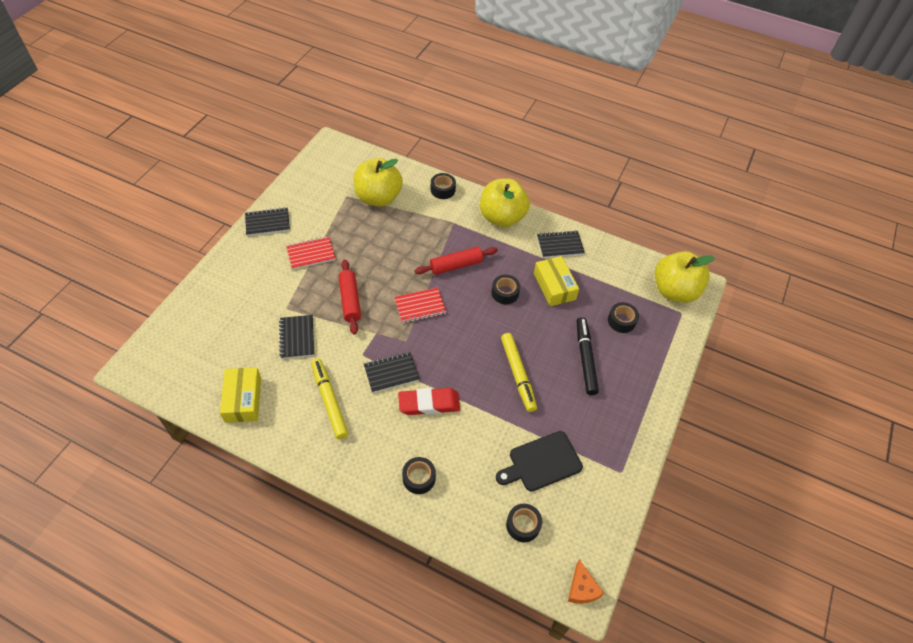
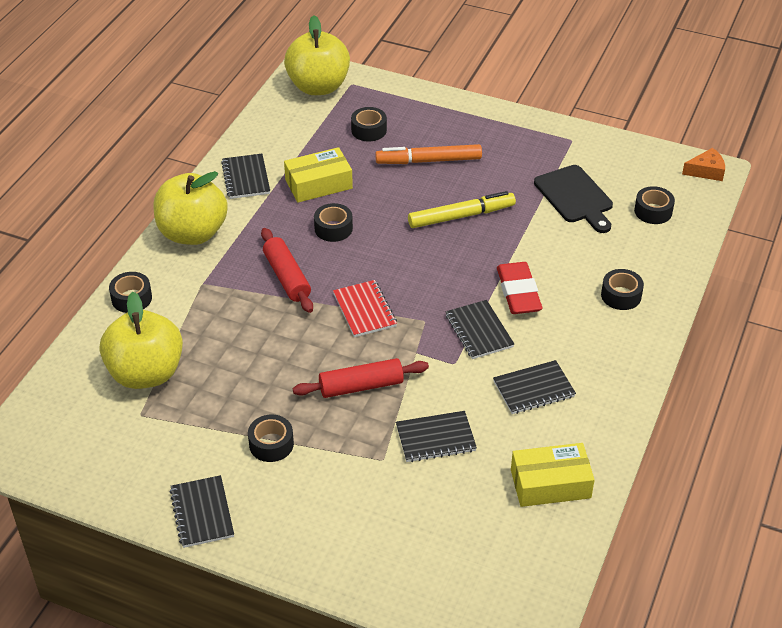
camera: 90 degrees left, 10 degrees down
red notebook [286,236,336,270] -> black tape [248,415,294,462]
yellow marker [311,359,348,439] -> black notebook [493,360,576,414]
black marker [577,317,599,395] -> orange marker [375,144,482,164]

